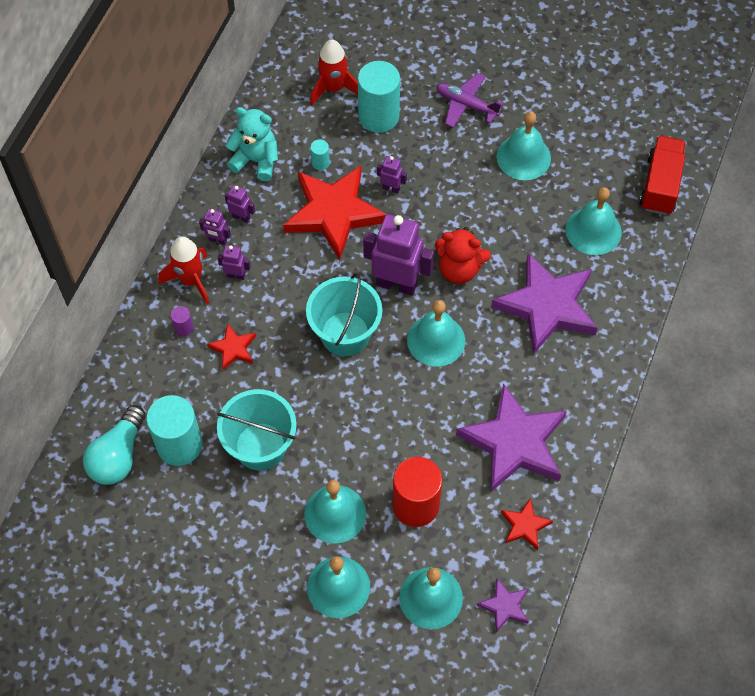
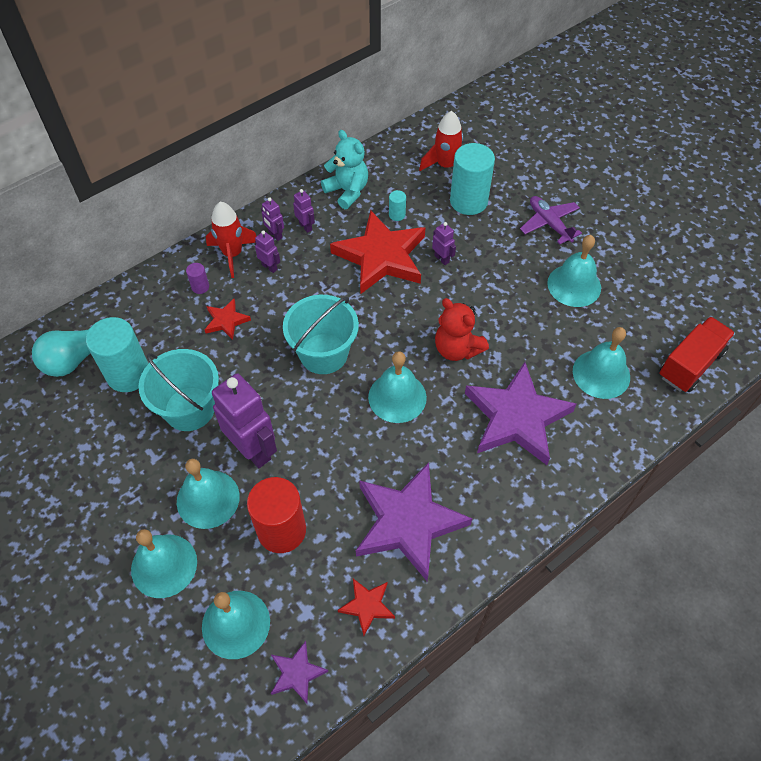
camera: 30 degrees right, 5 degrees down
purple robot [363,214,434,296] -> purple robot moved to [212,373,277,468]

